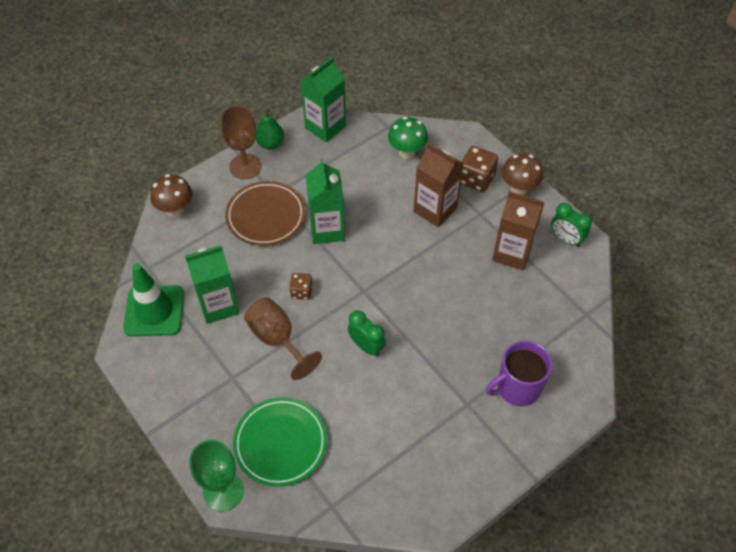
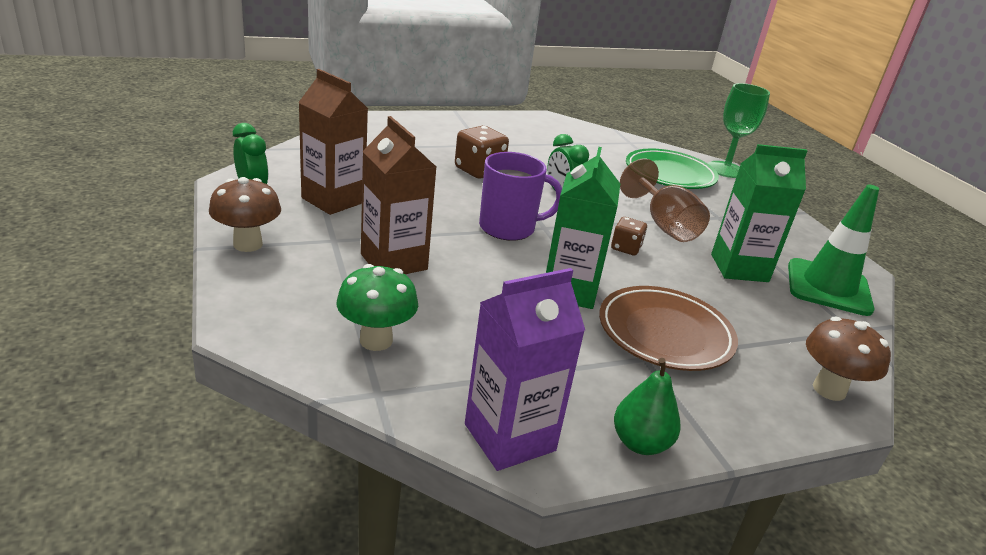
camera: 165 degrees left, 25 degrees down
brown goblet [221,106,262,179] -> none
green carton [301,57,346,142] -> purple carton [465,268,585,471]
brown dice [461,146,498,192] -> brown dice moved to [455,126,509,179]
purple mug [486,340,552,406] -> purple mug moved to [479,152,562,241]

